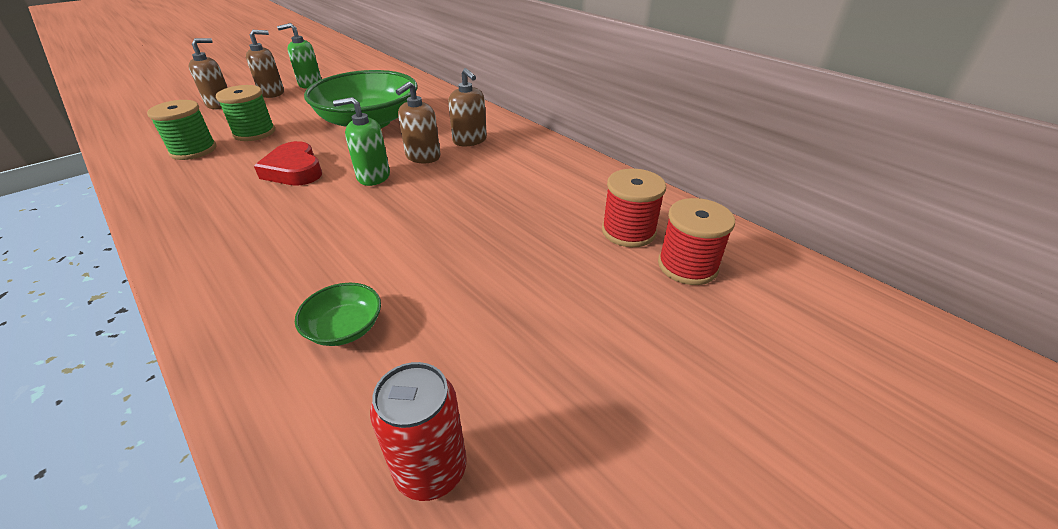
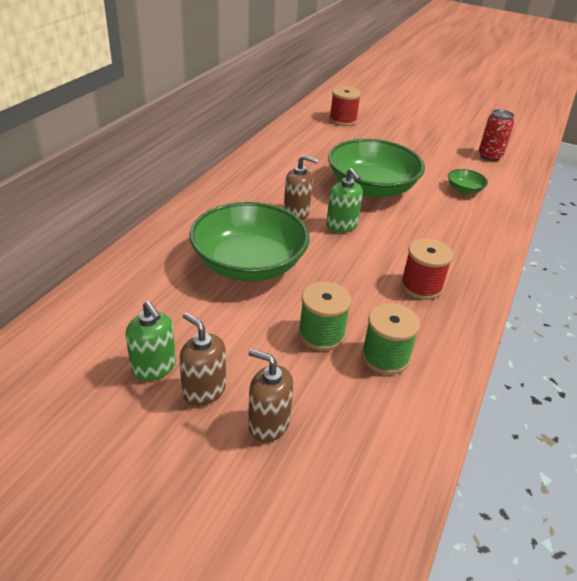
camera: 115 degrees left, 0 degrees up
red heart [254,141,322,186] -> none
brown soap dispenser [448,68,487,146] -> none
red spool [602,169,666,247] -> red spool moved to [401,238,453,300]
none -> green bowl [328,139,425,198]

